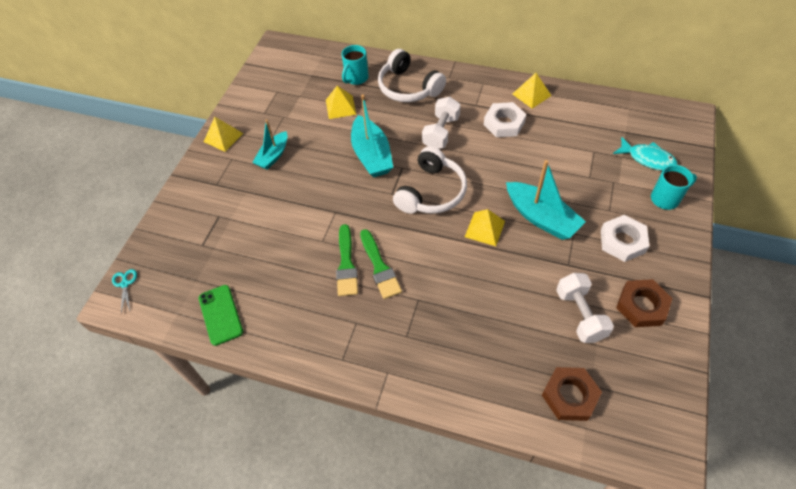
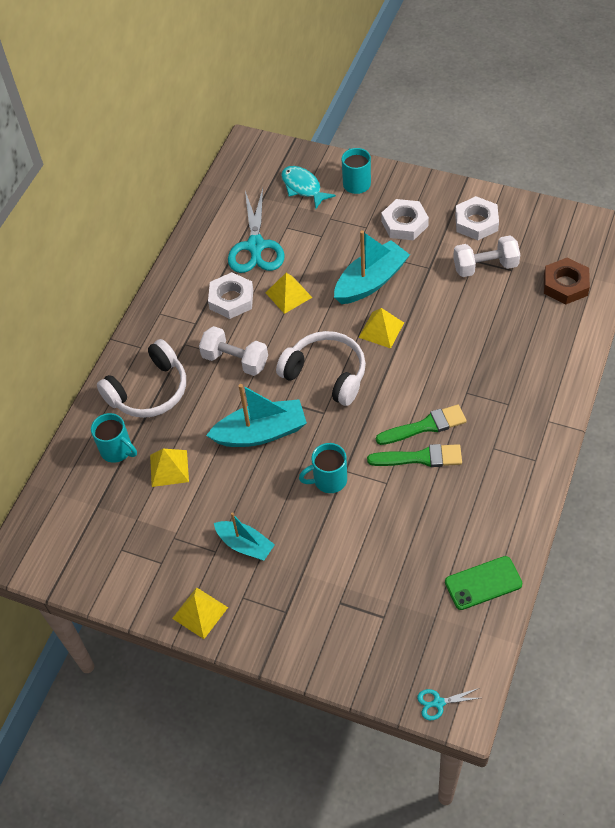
camera: 85 degrees left, 0 degrees up
yellow pyramid [513,73,552,108] -> yellow pyramid moved to [266,273,312,314]
turquoise fish [613,137,678,171] -> turquoise fish turned 75 degrees counterclockwise [281,166,336,209]
brown nut [616,279,672,327] -> white nut [455,196,499,240]
none -> turquoise scissors [228,188,285,273]
none -> turquoise mug [299,443,347,493]

